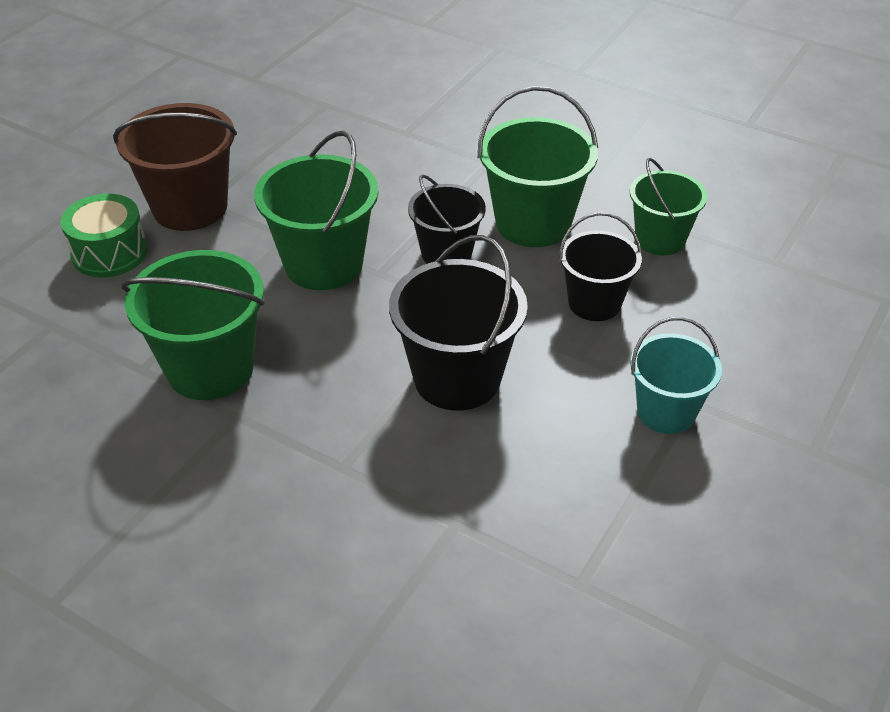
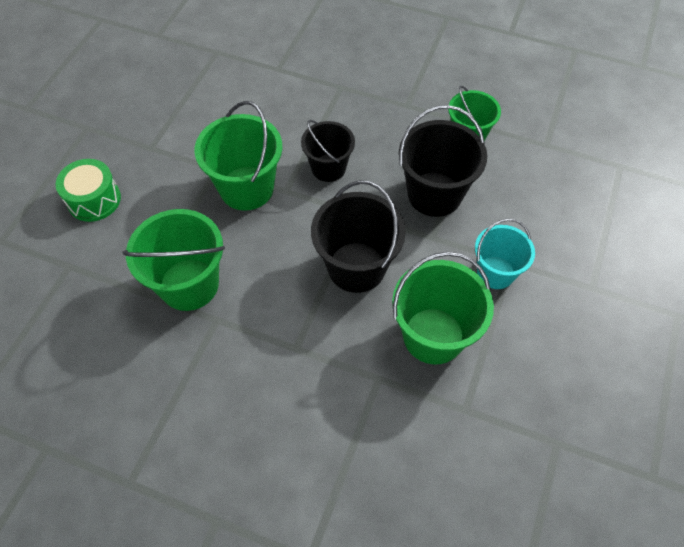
camera: 10 degrees left, 15 degrees up
brown bucket [113,103,237,231] -> none
green bucket [478,86,598,247] -> green bucket moved to [392,252,494,364]
black bucket [559,212,642,321] -> black bucket [399,105,487,217], size x1.54

